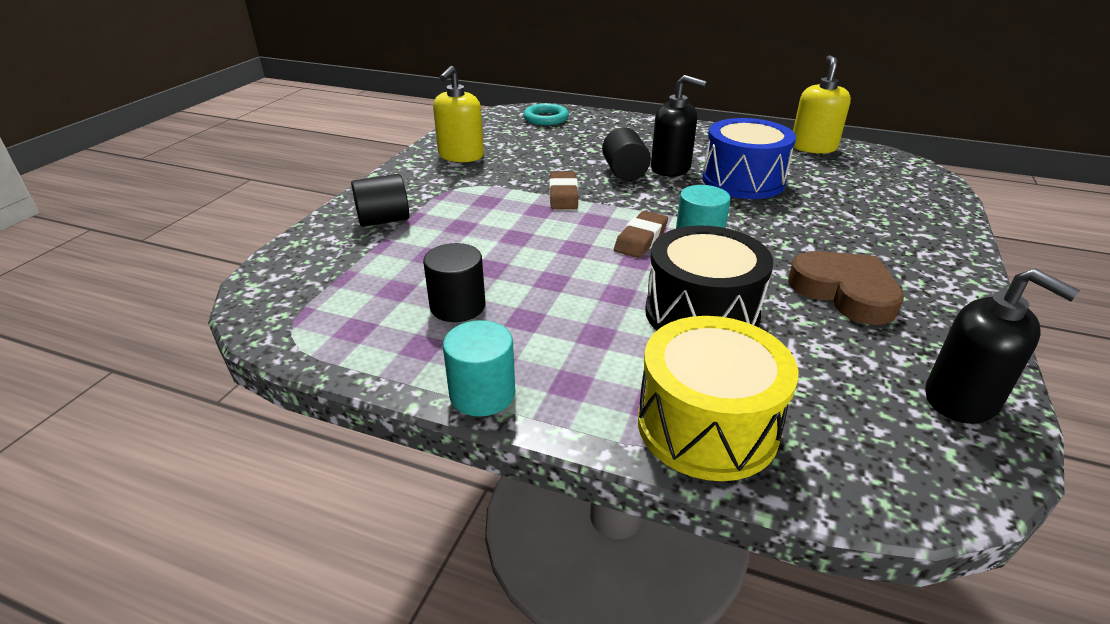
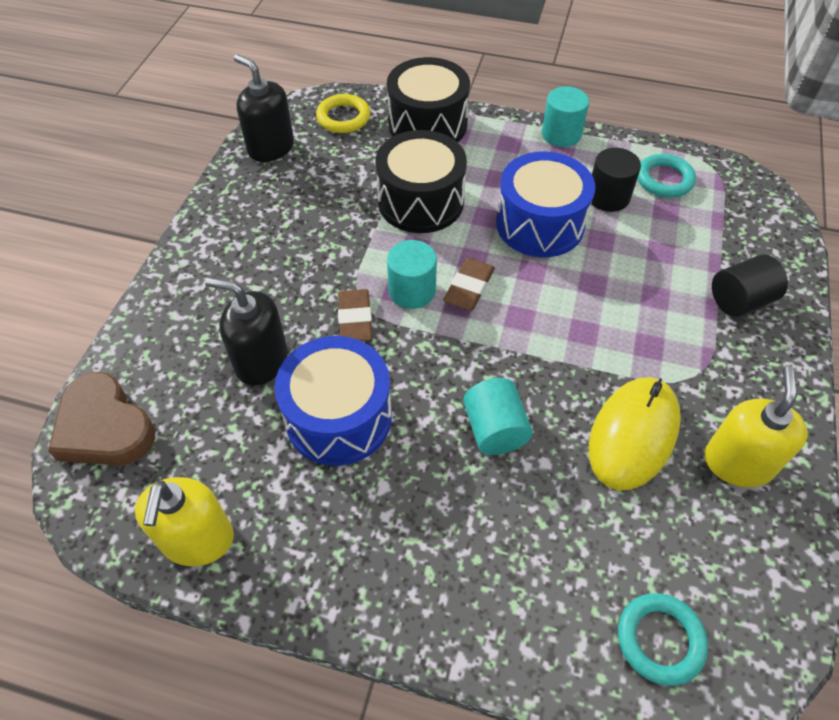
camera: 175 degrees right, 20 degrees up
brown eraser [549,171,578,210] -> brown eraser moved to [338,289,372,341]
black cylinder [602,127,651,181] -> turquoise cylinder [463,378,533,455]
yellow drum [638,316,798,481] -> black drum [387,57,470,142]
black soap dispenser [651,75,707,177] -> black soap dispenser moved to [205,277,288,386]
brown heart [788,251,904,325] -> brown heart moved to [48,372,155,465]
none -> yellow ring [316,94,370,133]
none -> blue drum [496,152,595,257]
none -> yellow mouse [589,377,681,490]
none -> turquoise ring [637,154,696,198]

